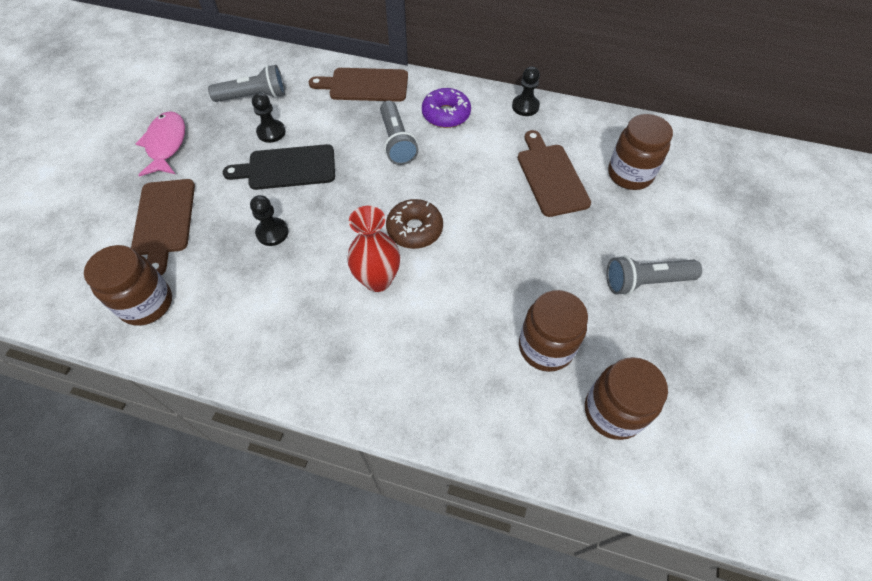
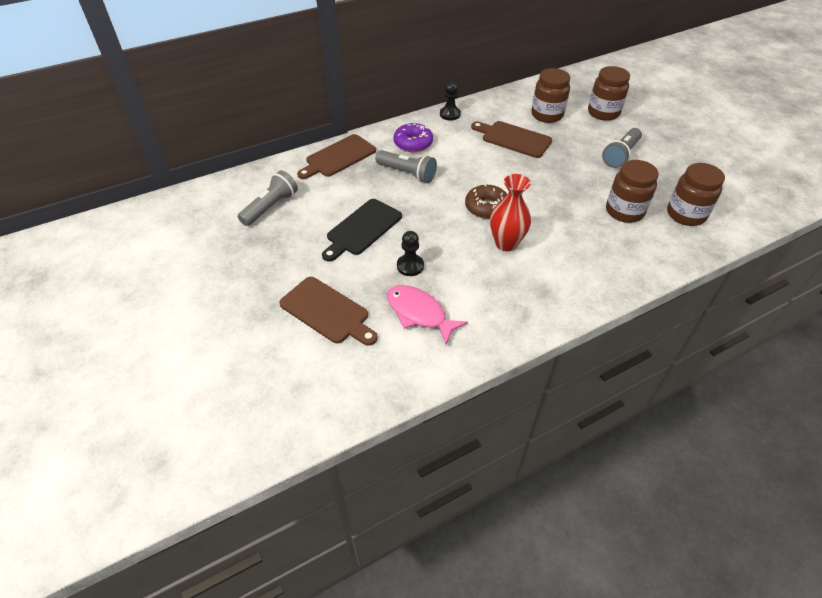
camera: 45 degrees left, 10 degrees down
brown jar [84,245,172,326] -> brown jar moved to [588,66,630,121]
pink fish [136,111,185,177] -> pink fish moved to [387,285,468,345]
black pawn [252,93,286,143] -> none

